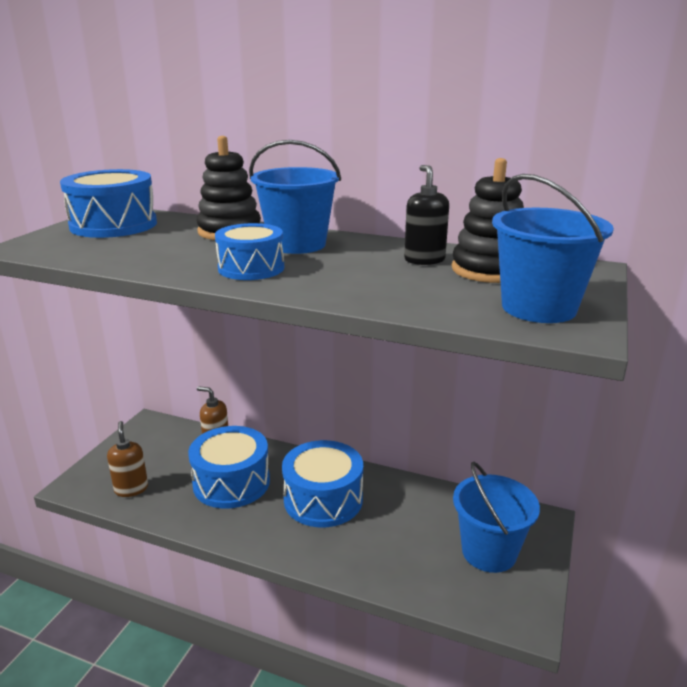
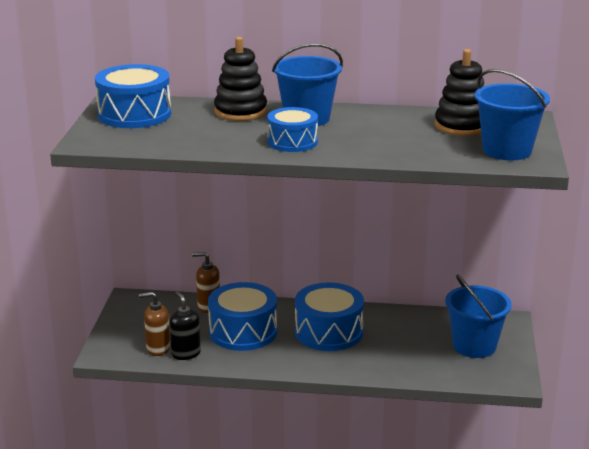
camera: 15 degrees left, 0 degrees up
brown soap dispenser [107,421,148,497] -> brown soap dispenser turned 60 degrees counterclockwise [139,292,170,356]
black soap dispenser [404,165,449,265] -> black soap dispenser moved to [170,292,201,360]

